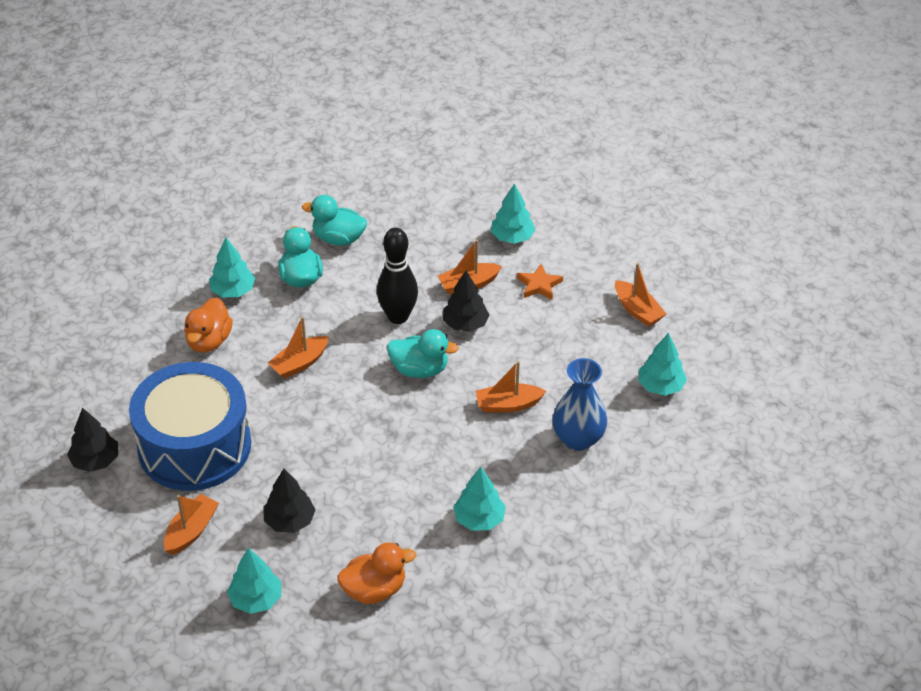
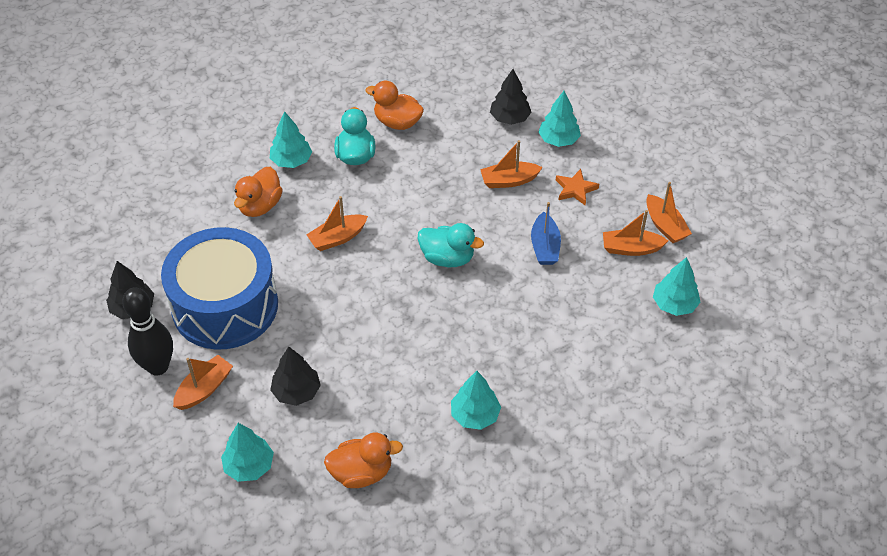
camera: 10 degrees right, 5 degrees up
turquoise duck [302,195,367,246] -> orange duck [365,81,424,130]
black bowling pin [377,228,418,324] -> black bowling pin moved to [122,287,173,376]
black tree [443,271,489,332] -> black tree moved to [490,69,531,125]
orange boat [475,361,546,413] -> orange boat moved to [603,210,668,256]
blue vase [552,358,607,451] -> none
none -> blue boat [531,202,561,265]

